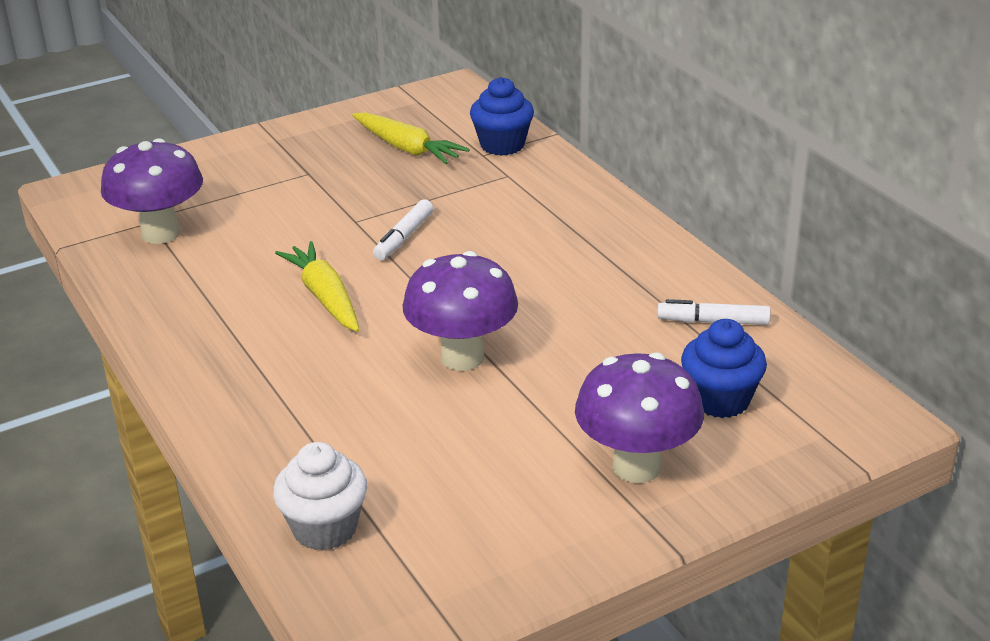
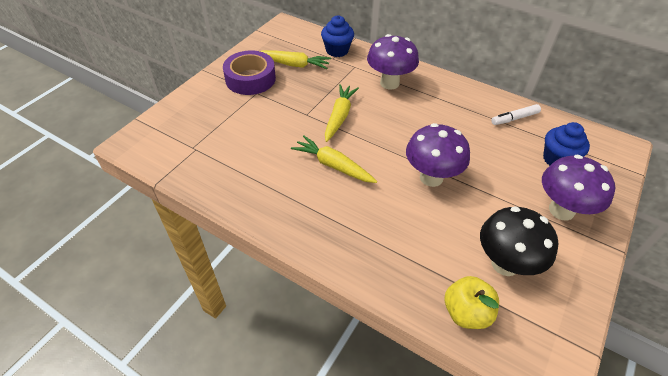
camera: 30 degrees left, 15 degrees up
purple mushroom [101,138,203,244] -> purple mushroom moved to [367,34,419,89]
white cupcake [273,442,368,550] -> yellow apple [445,276,499,329]
white marker [373,199,433,260] -> yellow carrot [325,84,359,142]
none -> purple tape [223,50,276,95]
none -> black mushroom [480,206,558,276]

